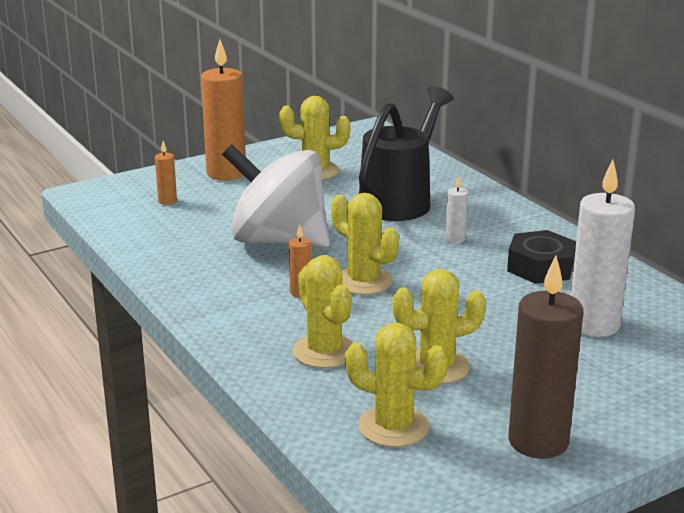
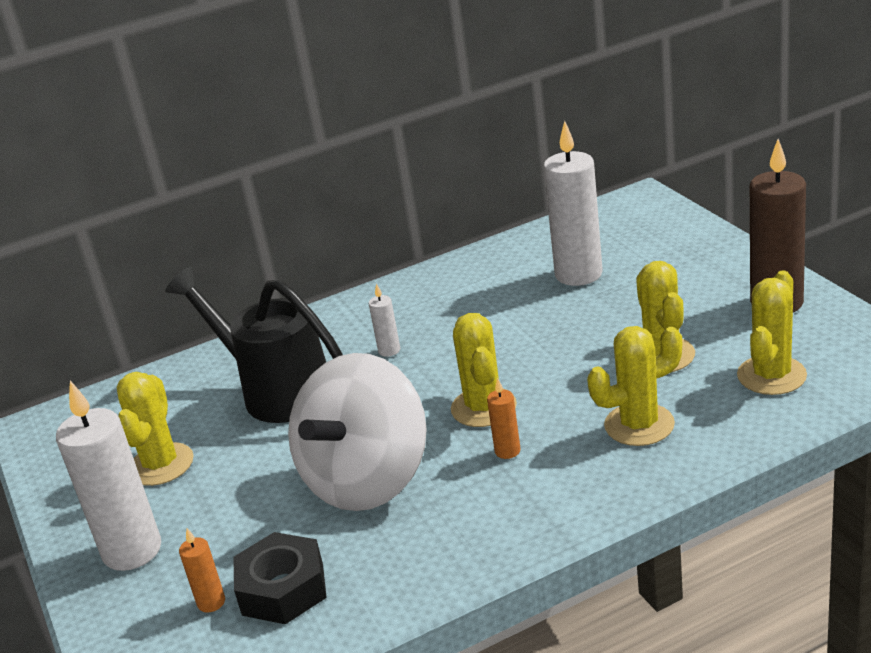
camera: 80 degrees left, 5 degrees up
orange candle [201,39,246,181] -> white candle [56,381,161,571]
yellow cactus [331,193,399,295] -> yellow cactus turned 60 degrees counterclockwise [451,313,517,427]
black nut [507,230,576,284] -> black nut moved to [233,532,327,624]

